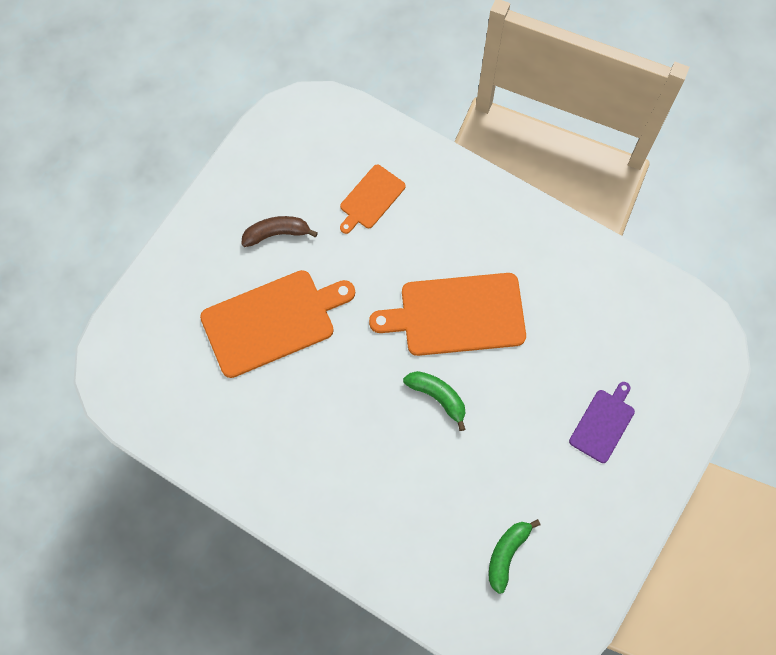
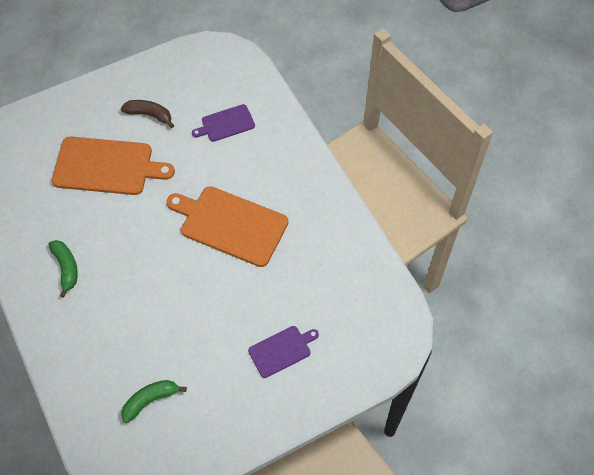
camera: 30 degrees right, 10 degrees down
orange cutting board [340,165,406,234] -> purple cutting board [192,104,255,142]
green banana [403,371,466,431] -> green banana moved to [48,240,78,298]

